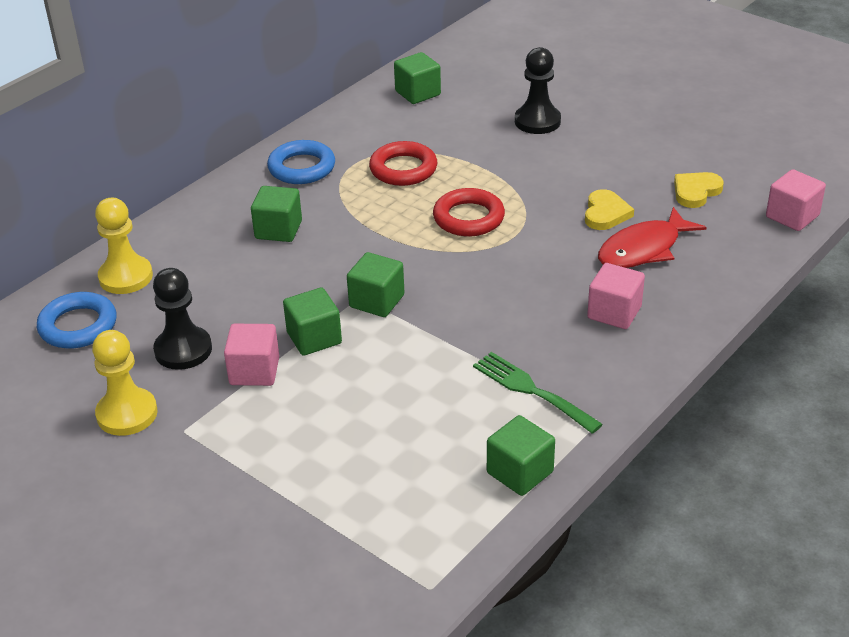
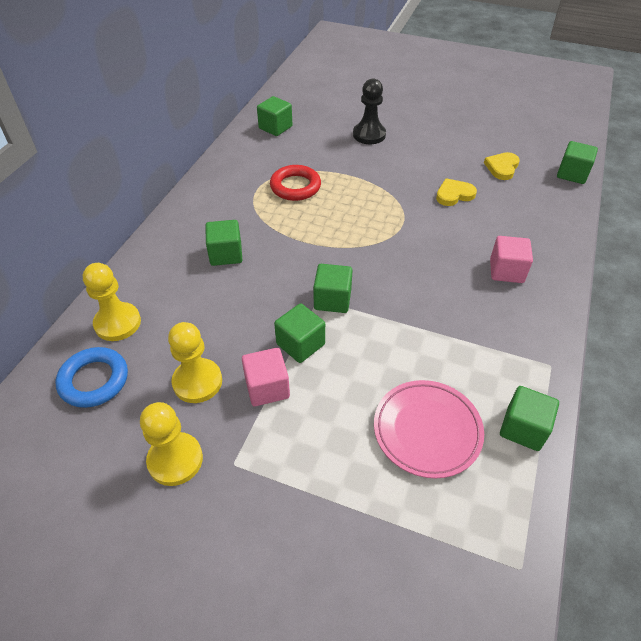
camera: 20 degrees left, 10 degrees up
black pawn [153,268,212,370] -> yellow pawn [168,322,222,403]
blue ring [267,140,335,184] -> none
red ring [433,188,505,236] -> none
green fork [473,352,603,434] -> none
yellow heart [585,189,634,230] -> yellow heart turned 105 degrees counterclockwise [436,178,477,206]
red fish [598,207,707,268] -> none
pink cube [766,169,826,231] -> green cube [557,141,598,184]
none -> pink plate [374,380,484,479]

